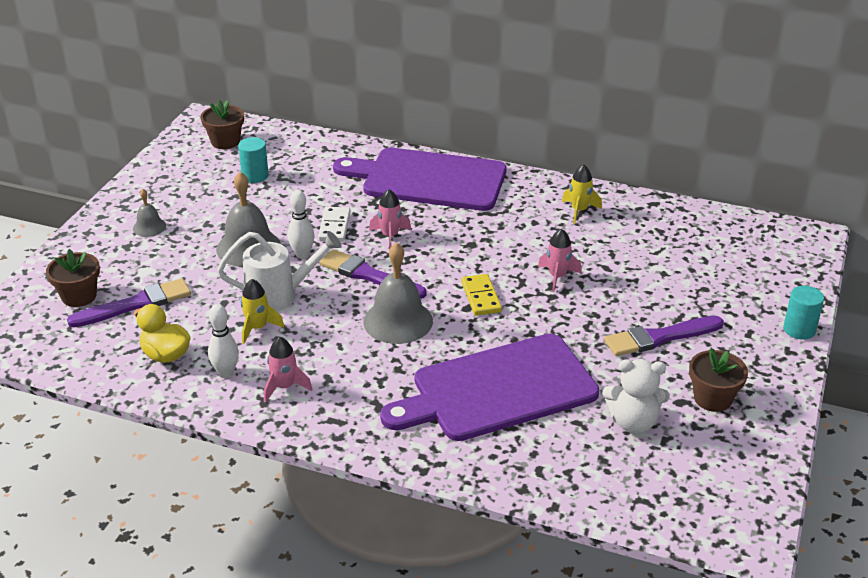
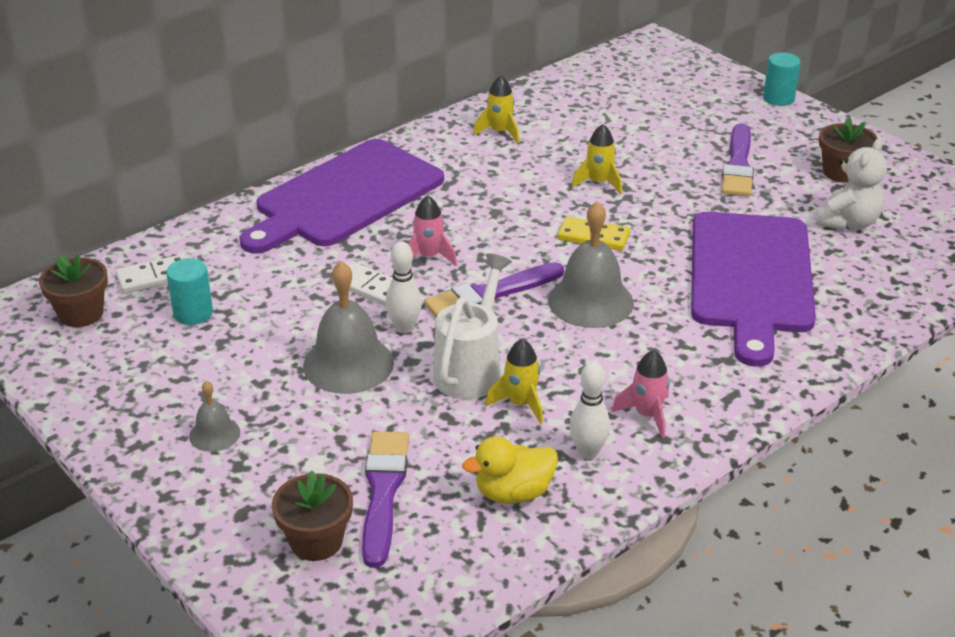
camera: 60 degrees left, 0 degrees up
pink rocket [538,228,582,292] -> yellow rocket [571,124,622,194]
none -> white domino [116,254,186,294]

